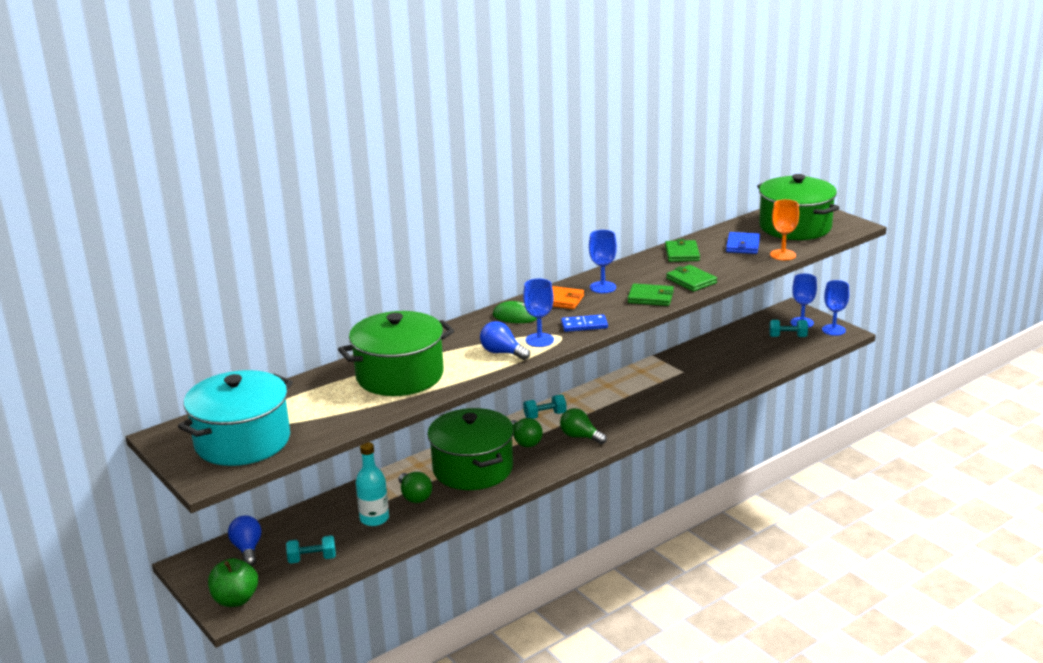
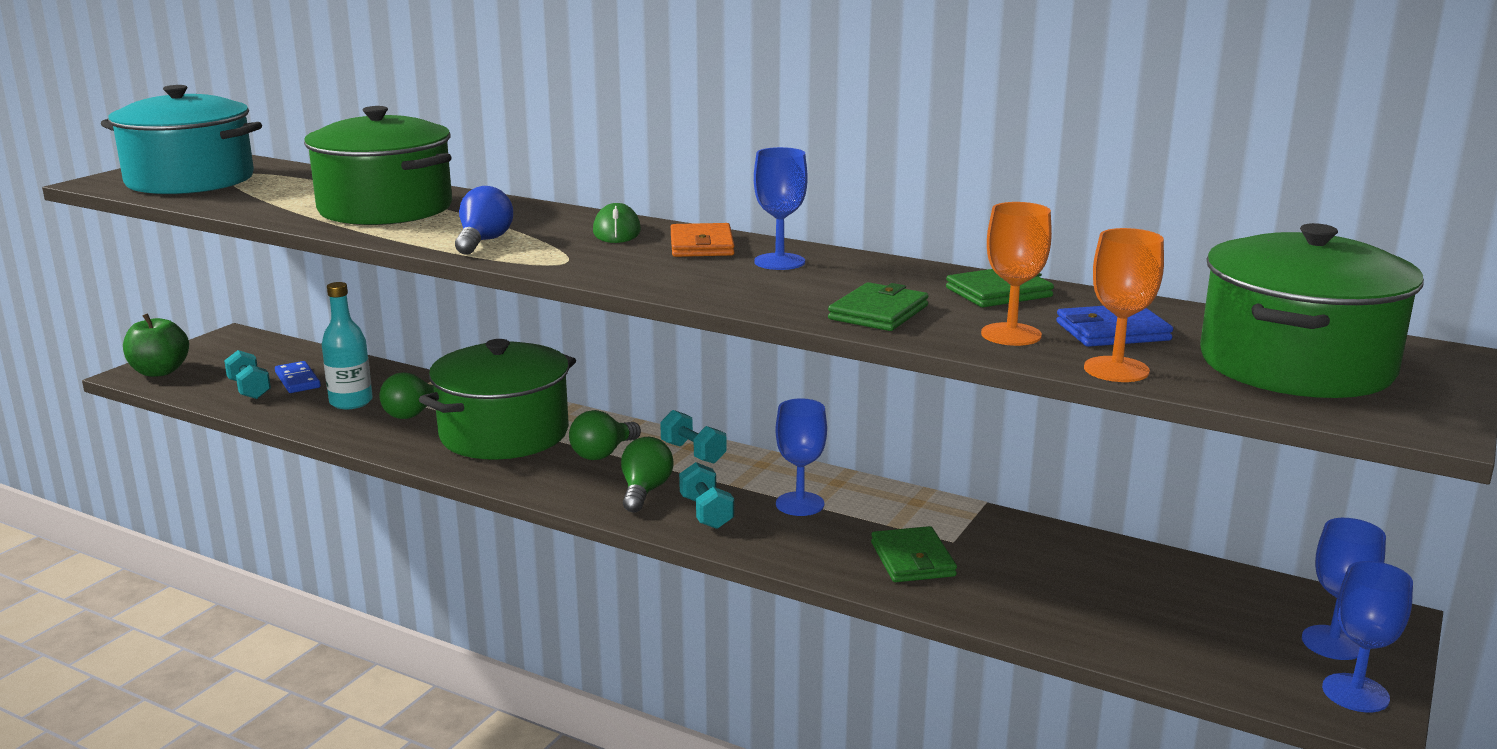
camera: 65 degrees right, 5 degrees down
blue light bulb [228,515,261,566] -> none
blue goblet [523,279,554,347] -> blue goblet moved to [776,398,827,516]
blue domino [561,314,608,332] -> blue domino moved to [275,361,321,393]
green wallet [628,284,674,306] -> green wallet moved to [871,526,957,582]
turquoise dumbbell [769,320,808,337] -> turquoise dumbbell moved to [679,462,734,529]
none -> orange goblet [981,202,1052,346]

